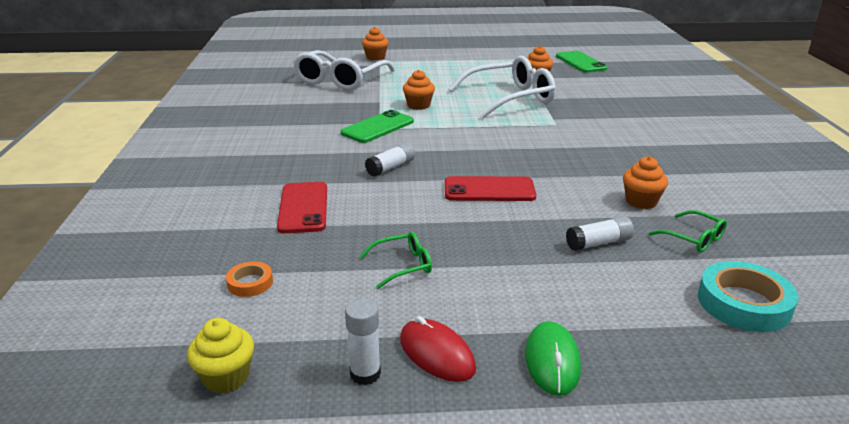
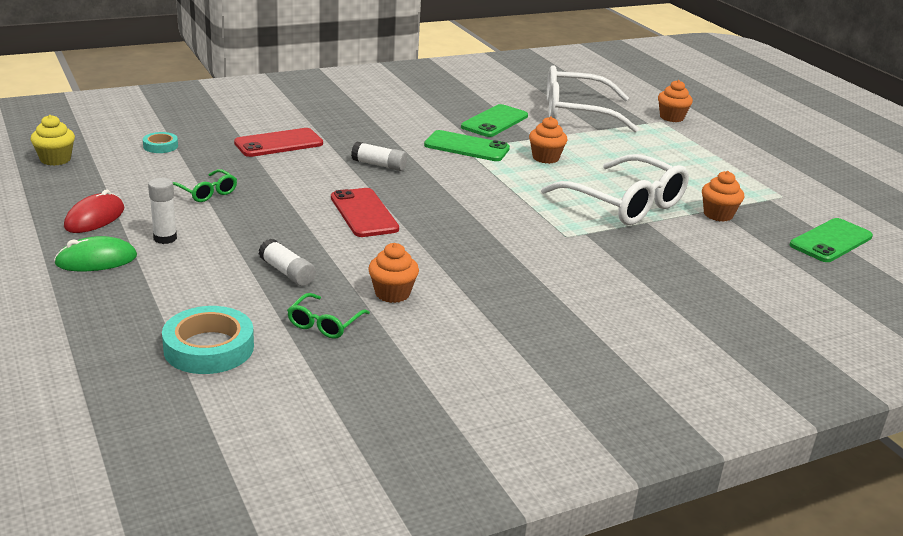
camera: 65 degrees right, 0 degrees up
orange tape [226,262,273,297] -> turquoise tape [143,132,178,153]
white glue stick [345,299,381,385] -> white glue stick moved to [148,178,177,244]
none -> green phone [461,104,528,137]

